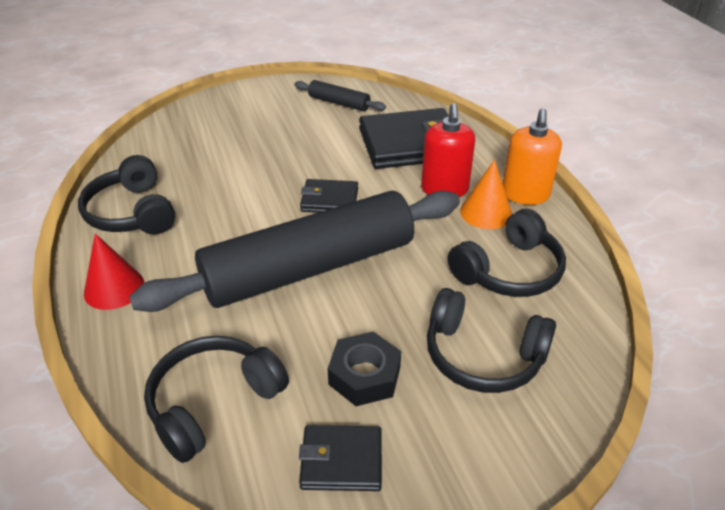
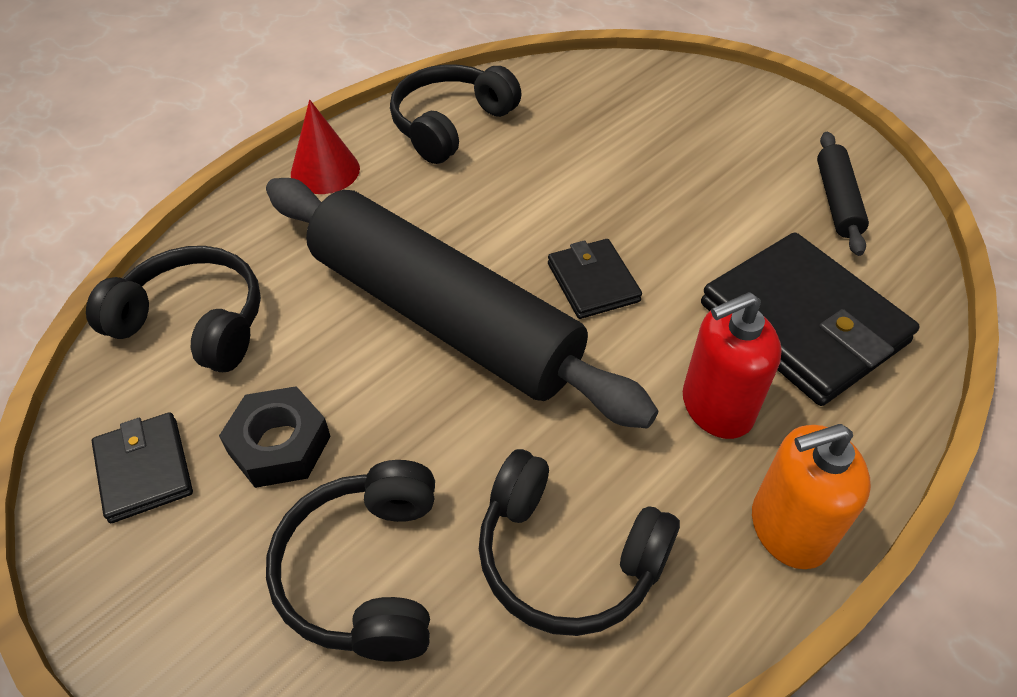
camera: 65 degrees right, 10 degrees up
orange cone [460,160,512,229] -> none

